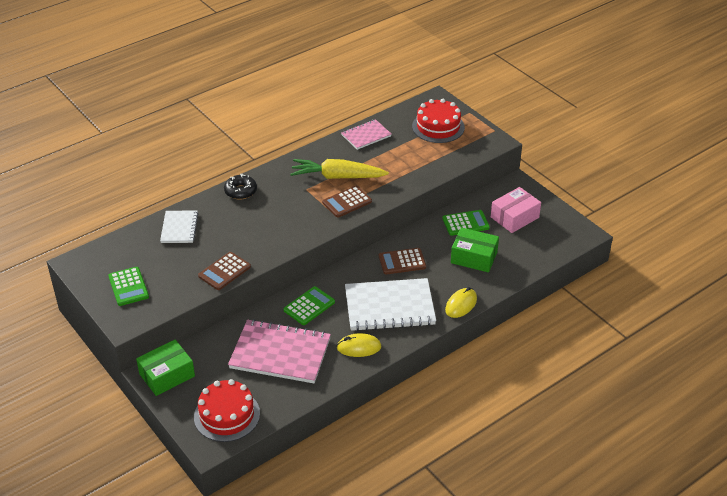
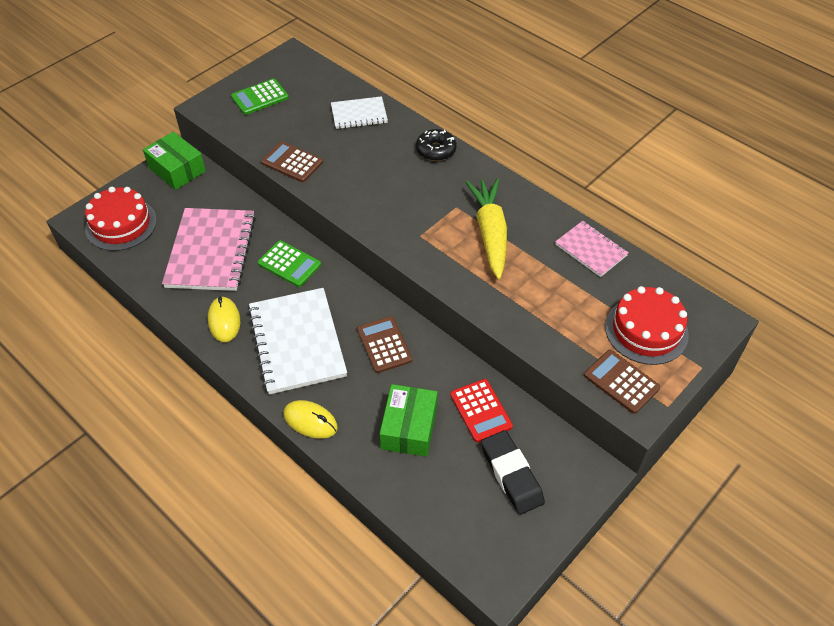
camera: 80 degrees right, 10 degrees up
brown calculator [322,186,372,218] -> brown calculator moved to [584,350,660,414]
green calculator [442,210,490,236] -> red calculator [450,379,513,442]
pink box [491,187,541,233] -> black eraser [481,430,545,515]

